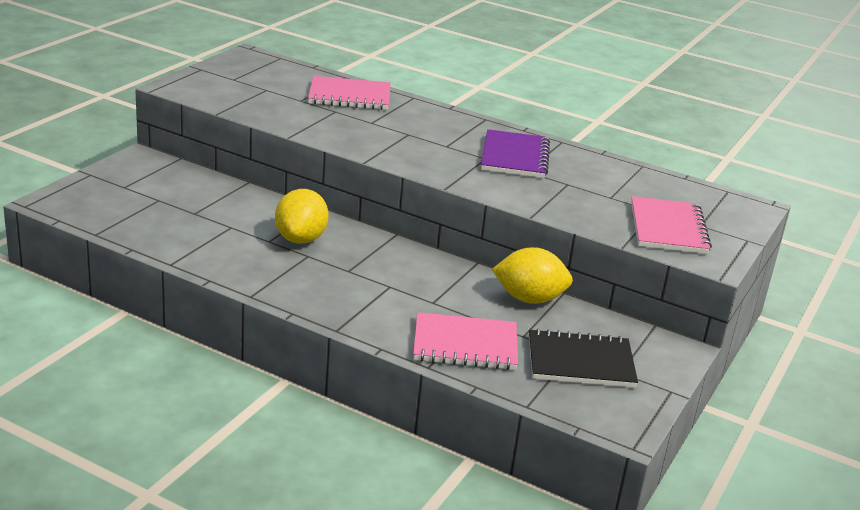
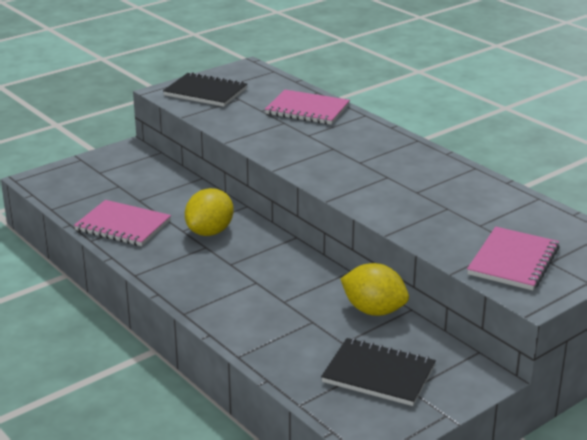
camera: 25 degrees right, 0 degrees up
pink notebook [413,312,518,370] -> pink notebook moved to [74,200,171,246]
purple notebook [481,129,550,178] -> none
none -> black notebook [163,72,247,107]

